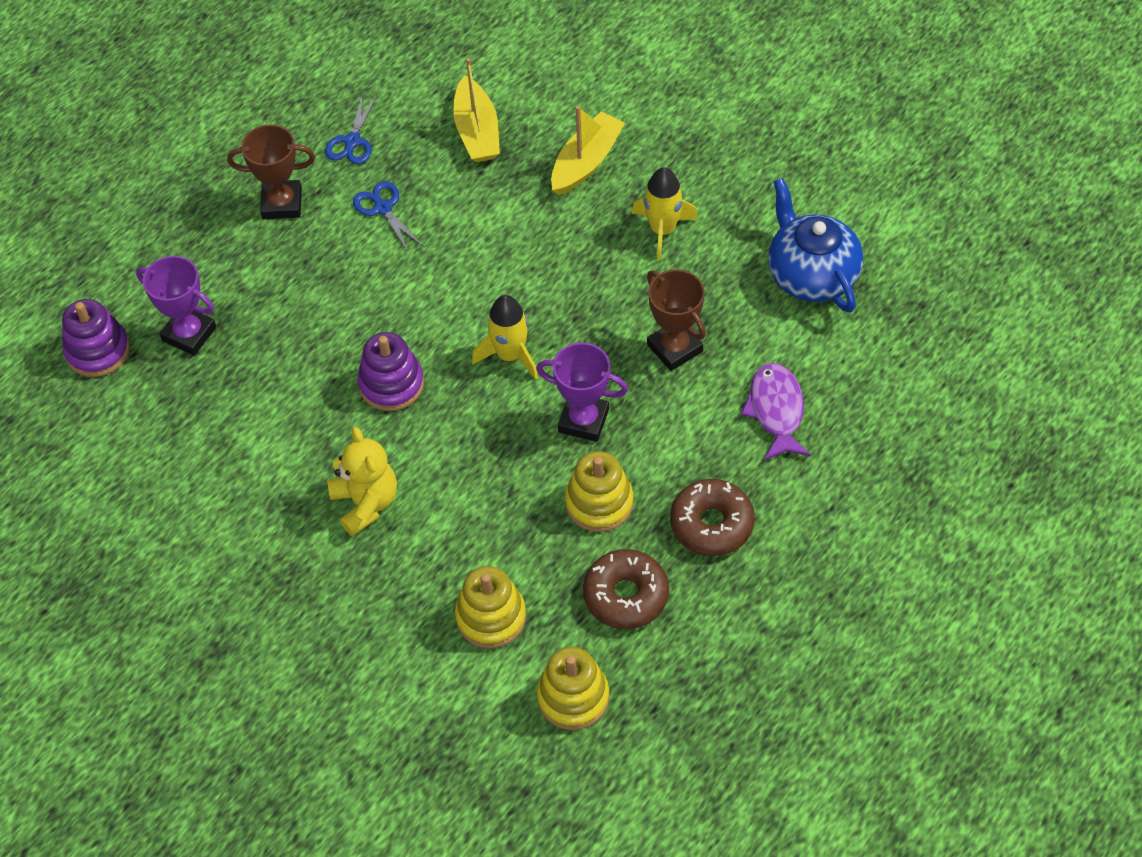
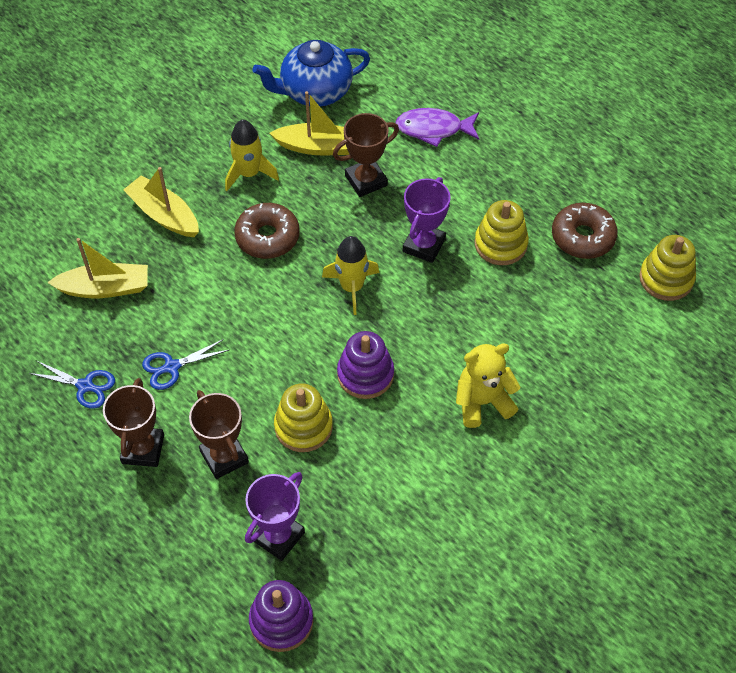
camera: 85 degrees left, 0 degrees up
yellow stacking toy [455,566,526,648] -> yellow stacking toy moved to [274,383,333,452]
brown donut [670,479,755,556] -> brown donut moved to [234,203,300,259]
none -> brown trophy [189,390,249,479]
none -> yellow boat [269,91,349,155]

